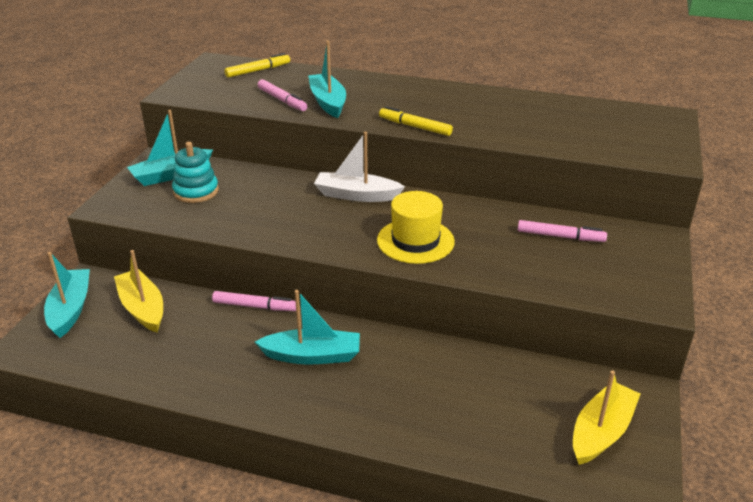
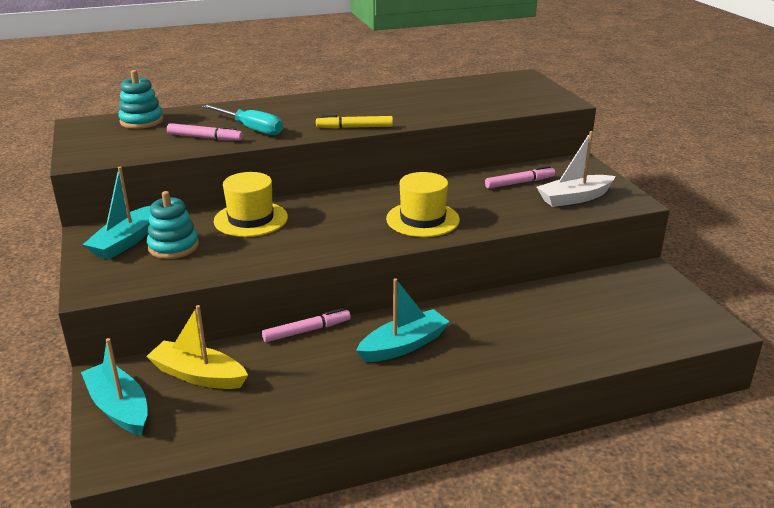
camera: 35 degrees left, 5 degrees down
yellow marker [224,53,290,78] -> turquoise stacking toy [119,70,164,129]
turquoise boat [308,40,346,118] -> turquoise screwdriver [202,104,283,135]
white boat [314,132,405,202] -> white boat moved to [537,131,616,207]
yellow boat [573,370,640,465] -> none
none -> yellow hat [214,172,288,237]

